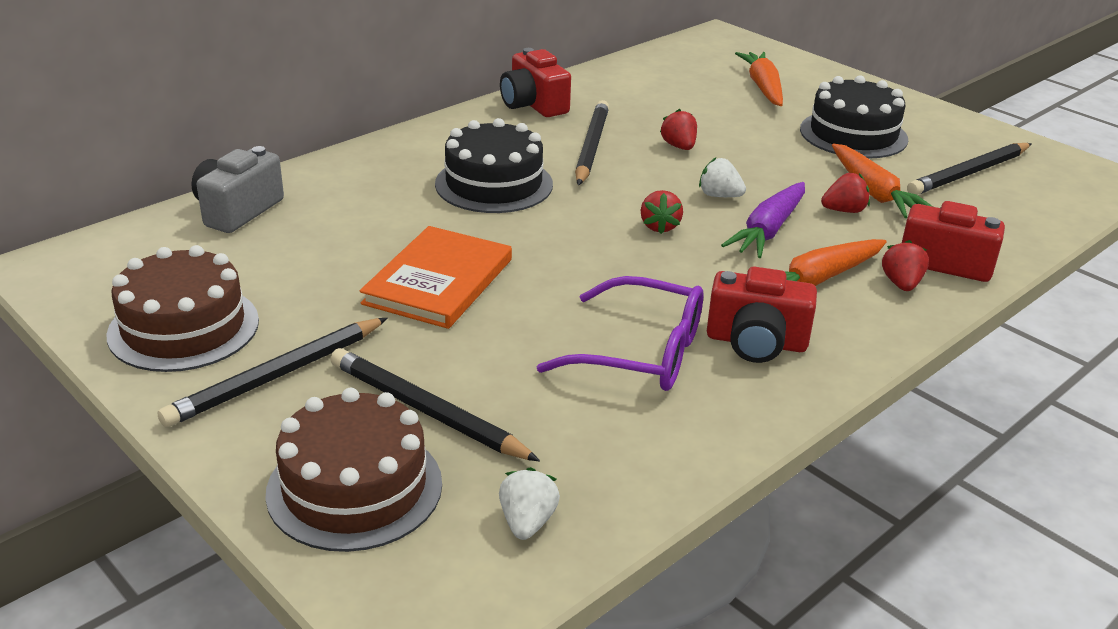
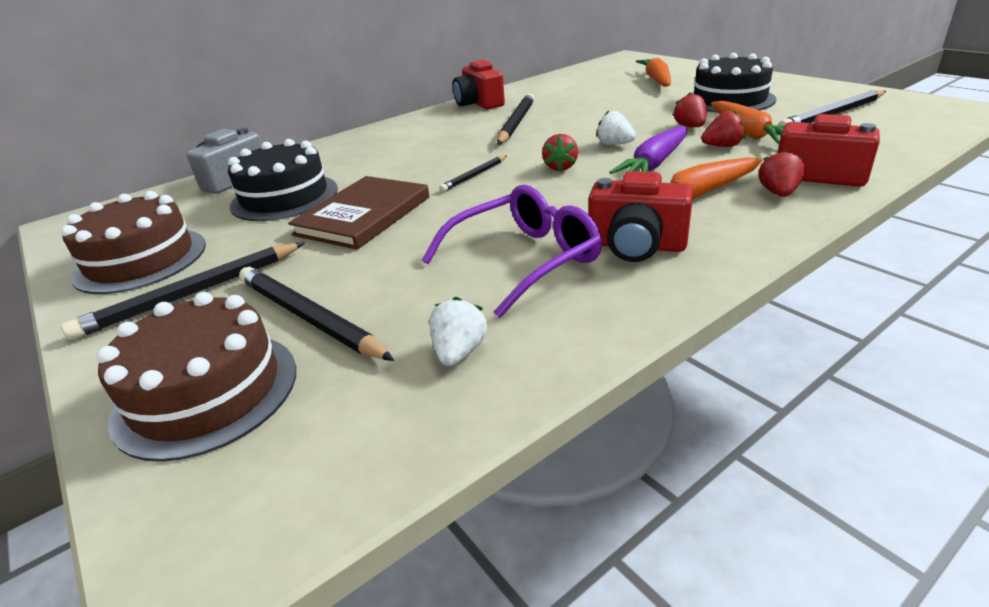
camera: 10 degrees right, 0 degrees up
orange book [360,226,512,329] -> brown book [288,176,429,250]
black cake [435,118,553,213] -> black cake moved to [228,139,338,221]
white strawberry [499,467,560,540] -> white strawberry moved to [429,297,487,366]
purple glasses [537,276,703,391] -> purple glasses turned 60 degrees counterclockwise [422,185,602,318]
red strawberry [660,109,697,150] -> red strawberry moved to [673,92,707,127]
none -> black pencil [439,156,507,192]

